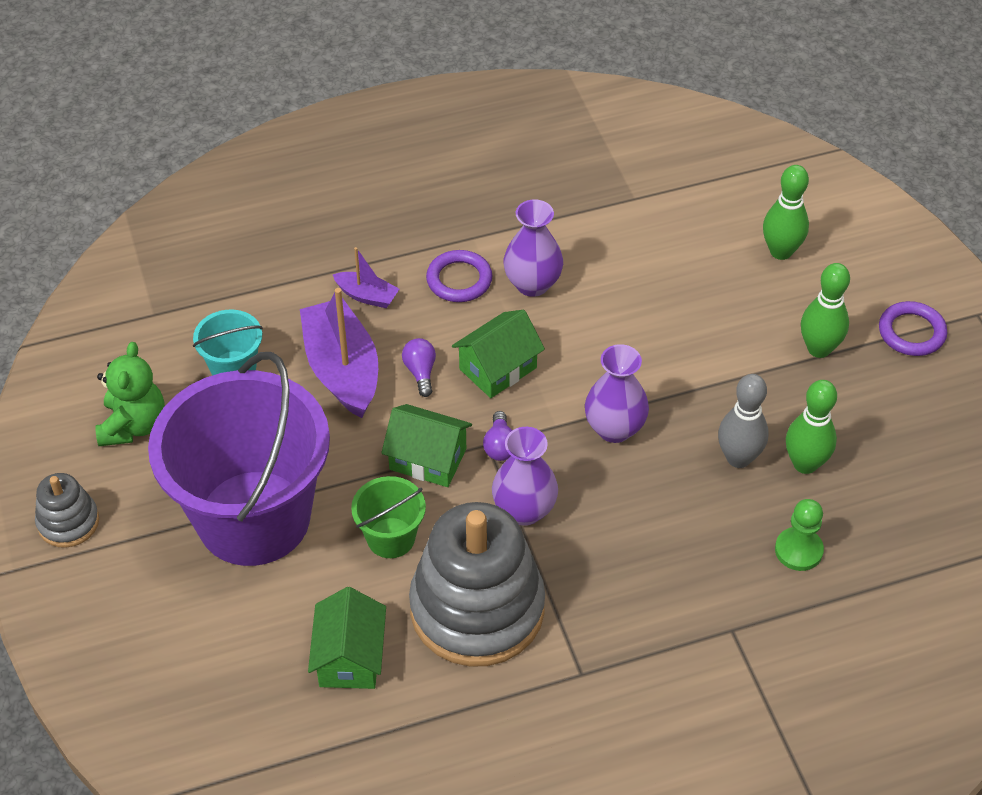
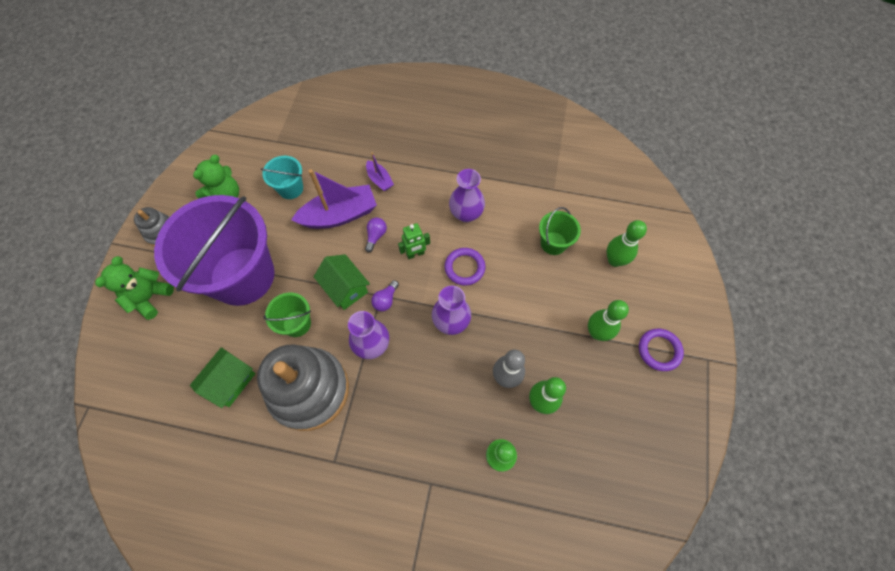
camera: 30 degrees right, 15 degrees up
purple boat [300,288,378,418] -> purple boat turned 60 degrees clockwise [291,169,377,229]
purple ring [426,250,492,302] -> purple ring moved to [444,248,485,286]
green house [452,310,545,398] -> green robot [398,223,430,259]
none -> green teddy bear [95,256,174,320]
none -> green bucket [539,207,581,255]

